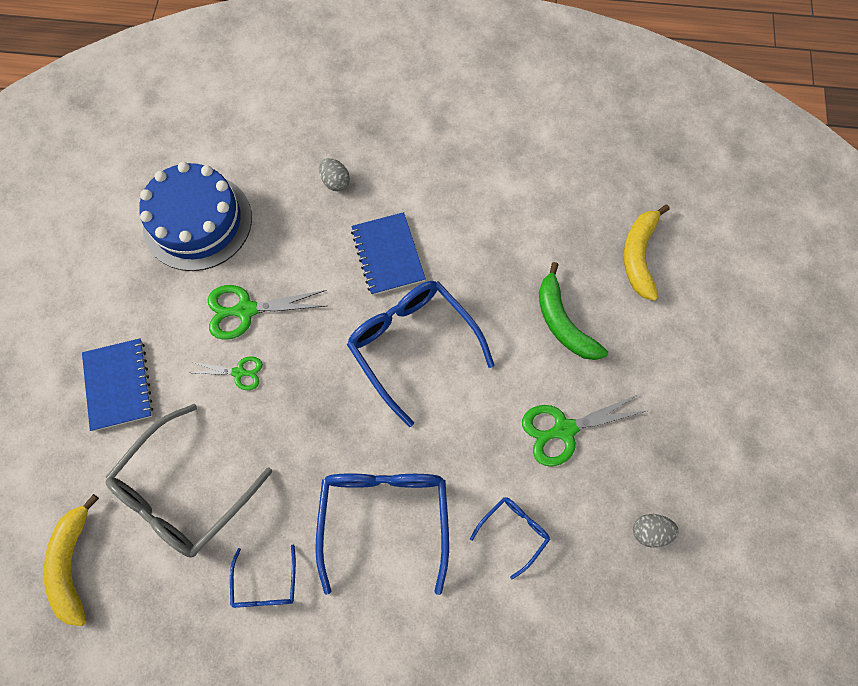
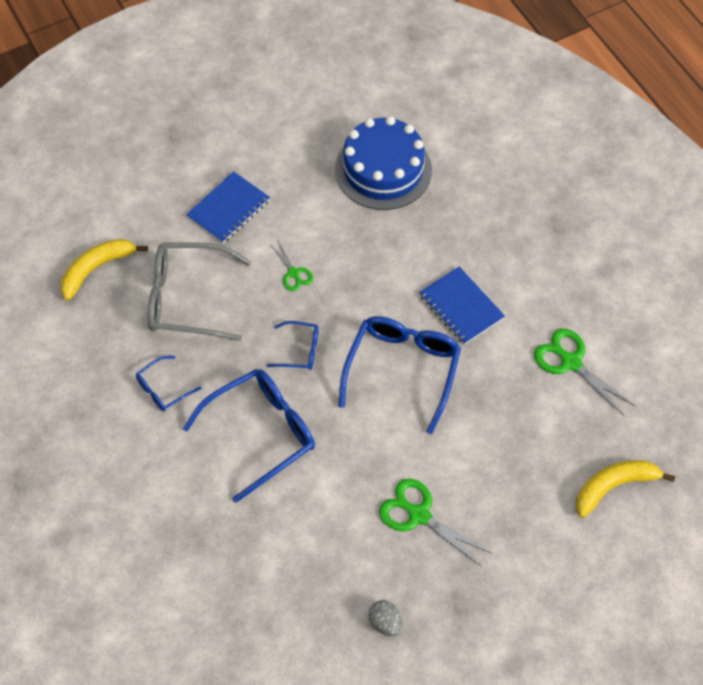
camera: 55 degrees right, 10 degrees down
green scissors [208,285,327,340] -> green scissors moved to [534,329,635,416]
grey egg [319,158,350,191] -> none
blue notebook [351,212,426,295] -> blue notebook turned 75 degrees counterclockwise [419,266,505,345]
blue glasses [470,497,550,579] -> blue glasses moved to [267,321,319,370]
green banana [539,262,608,360] -> none

